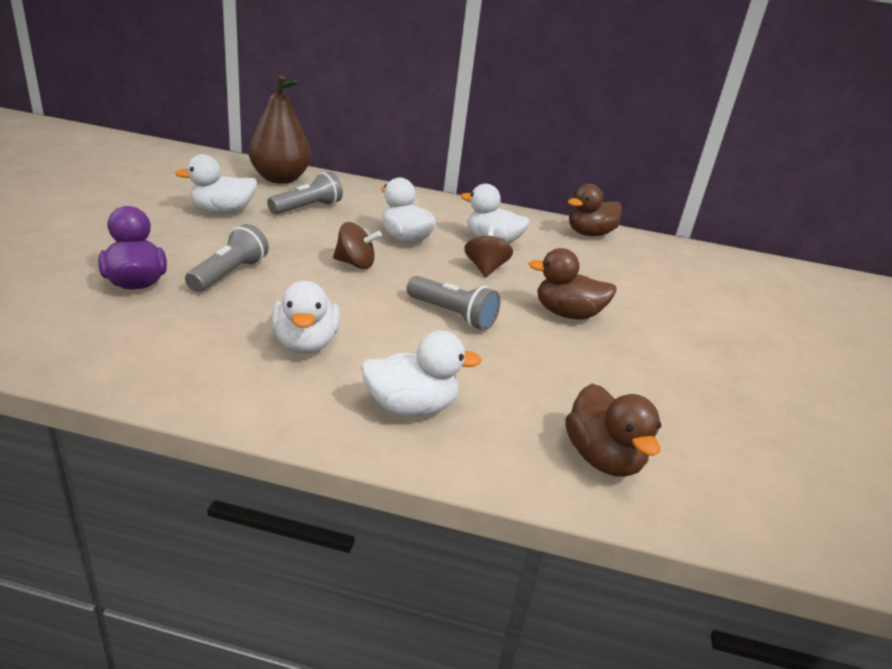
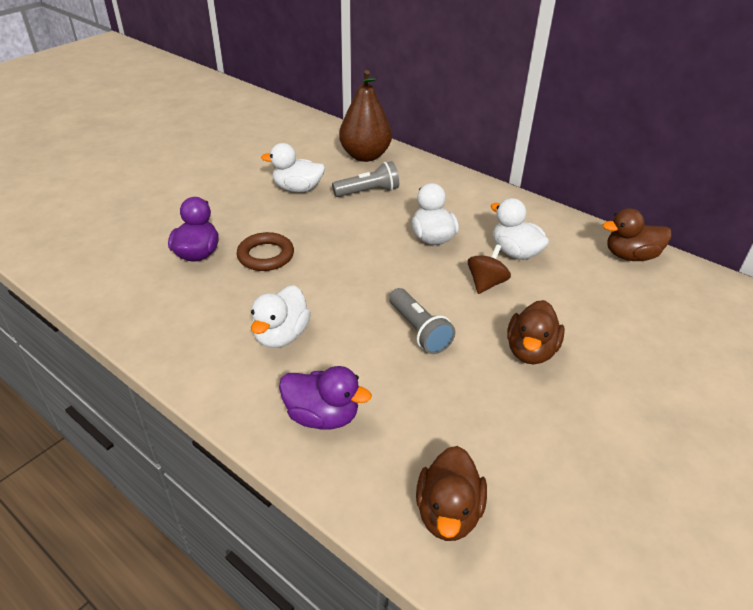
camera: 30 degrees right, 10 degrees up
grey flashlight [185,224,269,292] -> brown ring [237,232,294,271]
brown spinning top [333,222,382,269] -> none
white duck [361,330,482,416] -> purple duck [279,366,371,430]
brown duck [528,248,617,319] -> brown duck turned 105 degrees counterclockwise [507,300,565,364]

